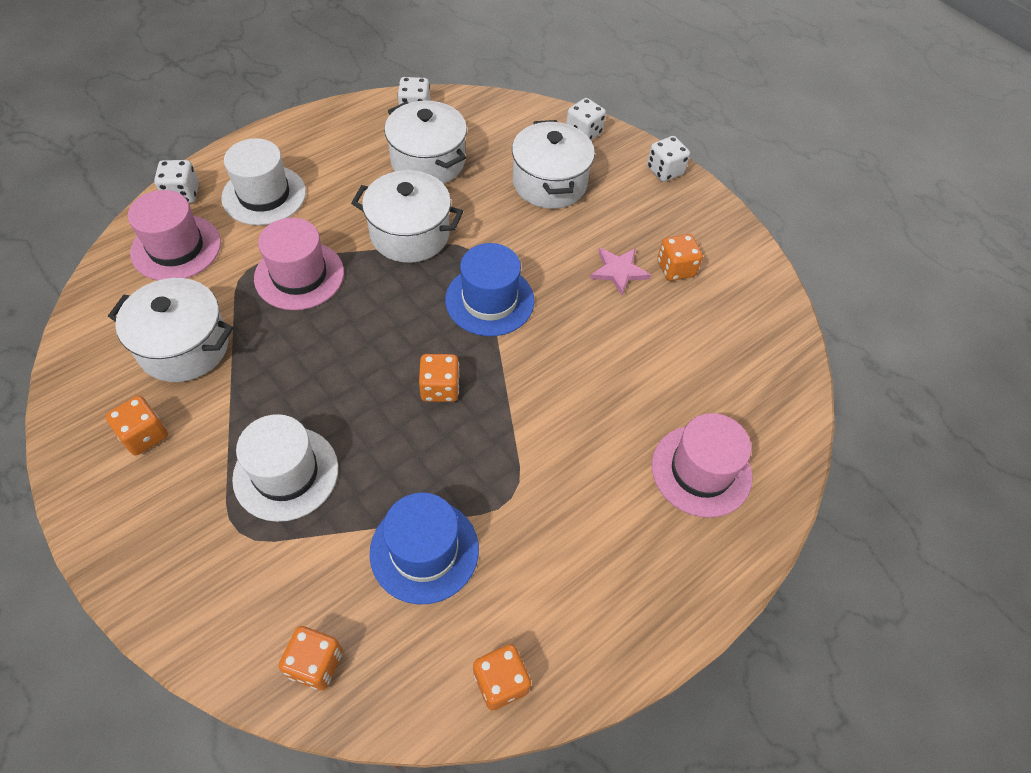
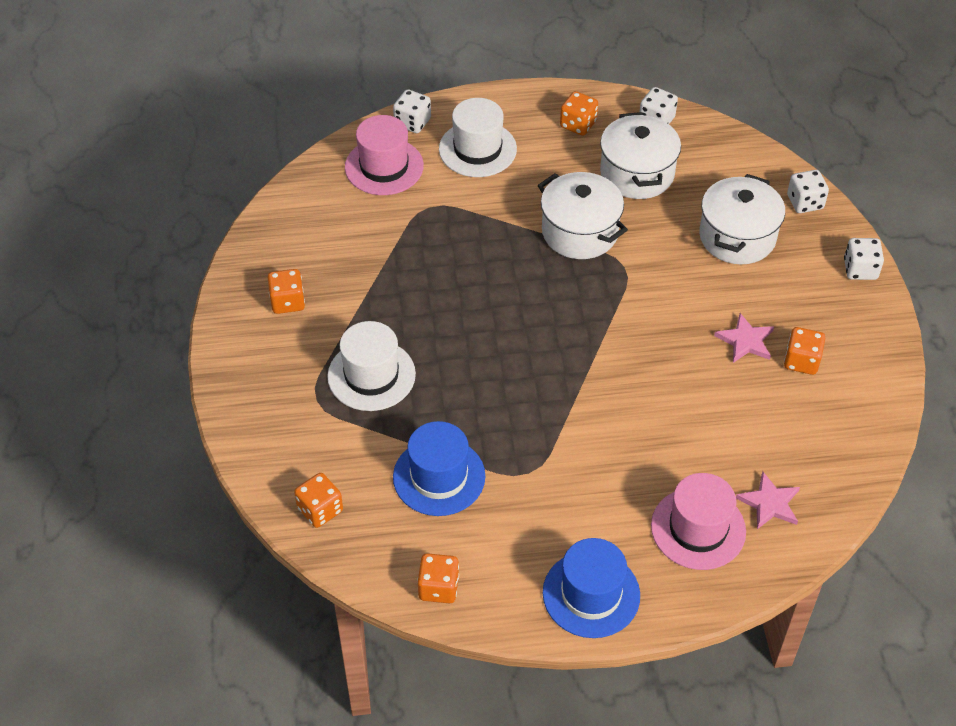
camera: 35 degrees right, 5 degrees down
white pot [108,278,233,382] -> none
pink hat [254,218,344,310] -> none
orange dice [419,354,459,402] -> orange dice moved to [560,91,598,136]
blue hat [445,243,534,336] -> blue hat moved to [543,538,640,638]
none -> pink star [736,471,800,529]

